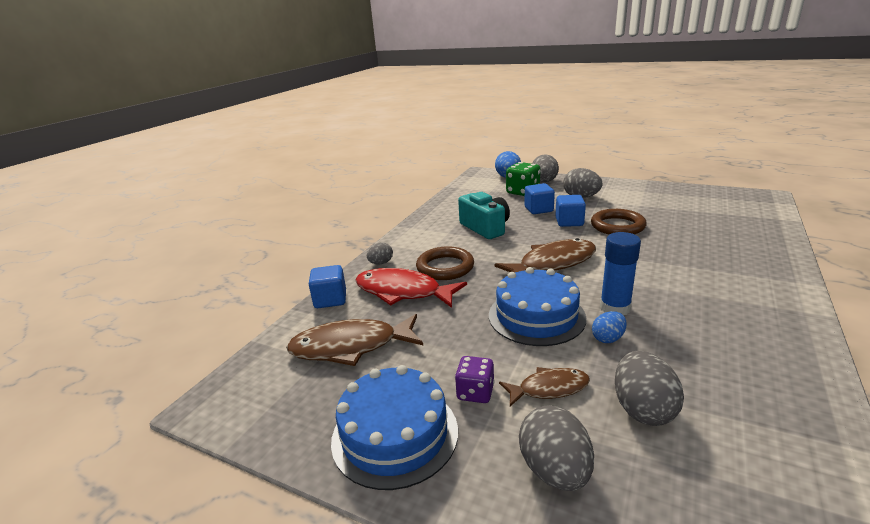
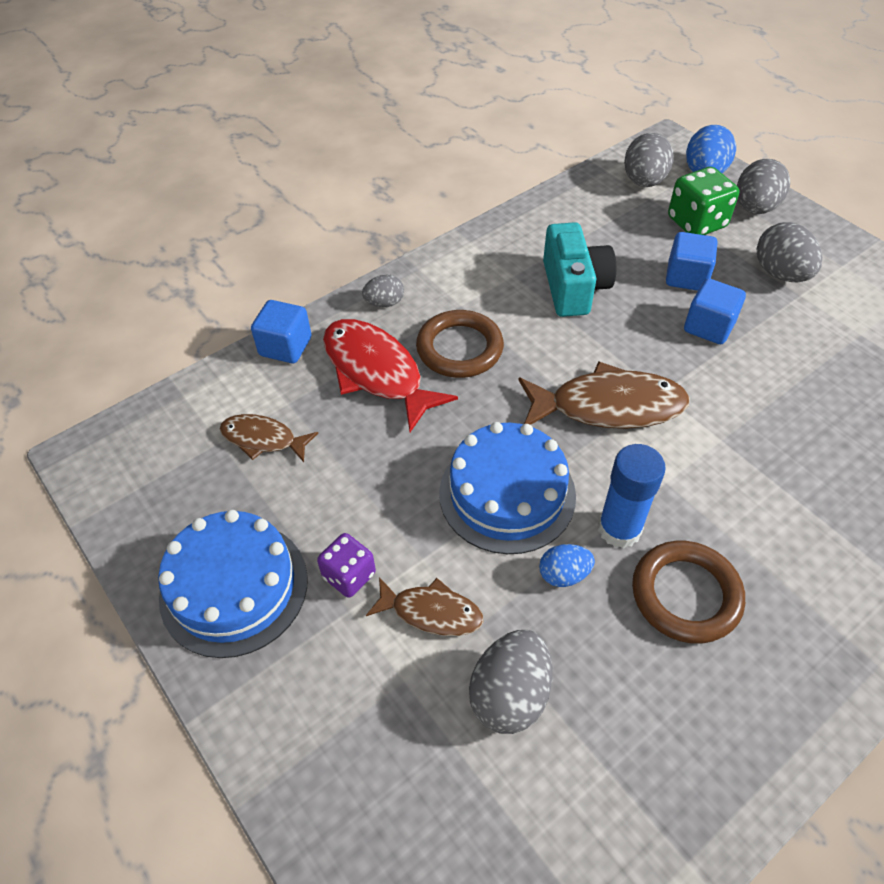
camera: 25 degrees right, 25 degrees up
brown fish [286,314,423,366] -> brown fish [220,414,318,462], size x0.57
grey egg [519,405,594,491] -> grey egg moved to [624,133,674,187]
brown ring [591,209,647,235] -> brown ring moved to [632,541,745,644]

